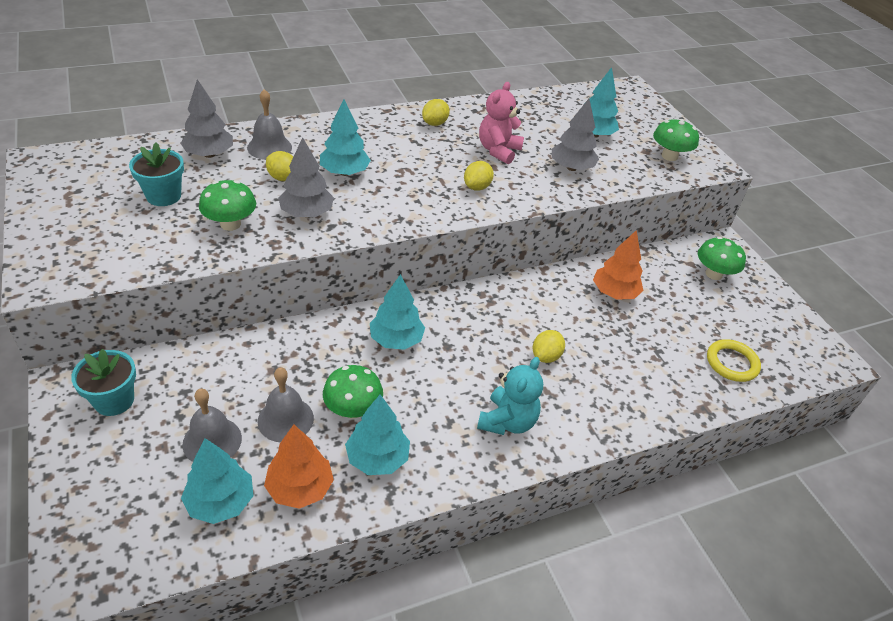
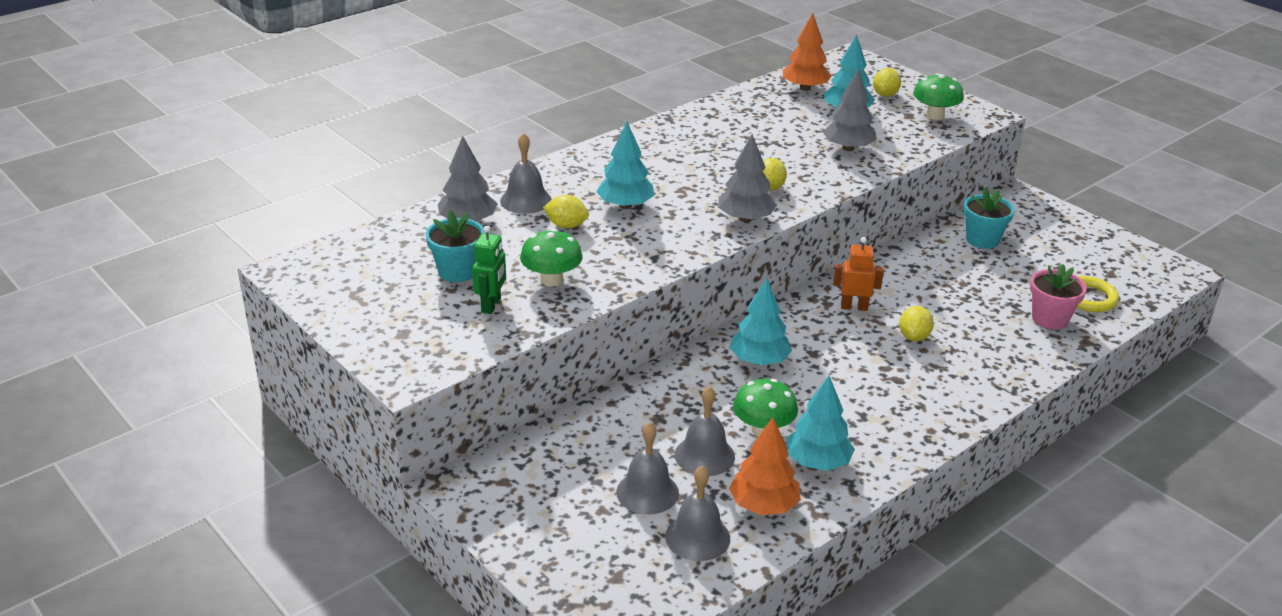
camera: 15 degrees left, 10 degrees down
turquoise flower pot [71,349,136,416] -> turquoise flower pot moved to [964,187,1015,249]
turquoise tree [181,438,253,524] -> grey bell [665,466,730,561]
grey tree [278,137,334,217] -> grey tree moved to [718,134,777,222]
yellow lemon [422,99,450,126] -> yellow lemon moved to [873,68,901,97]
turquoise teddy bear [477,357,543,435] -> none
pink teddy bear [479,82,524,164] -> none
orange tree [593,230,644,300] -> orange tree moved to [783,13,832,91]
green mushroom [698,237,746,280] -> none
none -> green robot [472,226,506,314]
none -> orange robot [833,237,884,311]
none -> pink flower pot [1030,264,1087,330]

